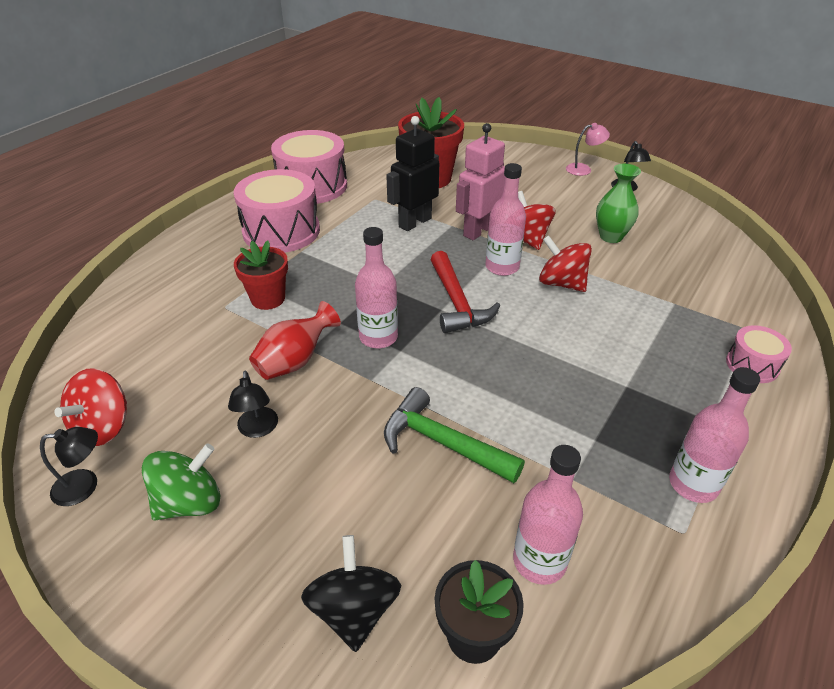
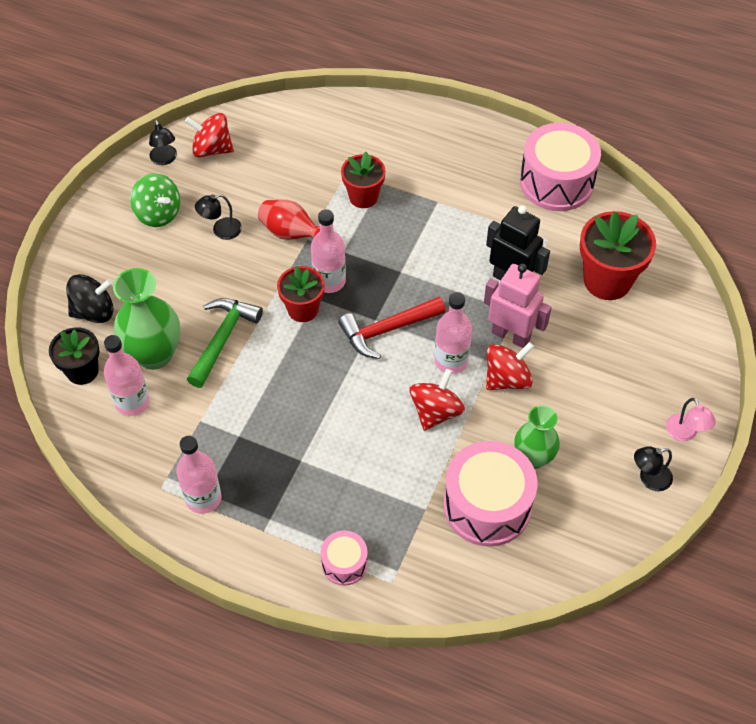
camera: 80 degrees right, 15 degrees up
pink drum [234,169,320,253] -> pink drum moved to [444,441,537,547]
none -> green vase [113,268,180,370]
none -> red flower pot [277,266,325,322]

